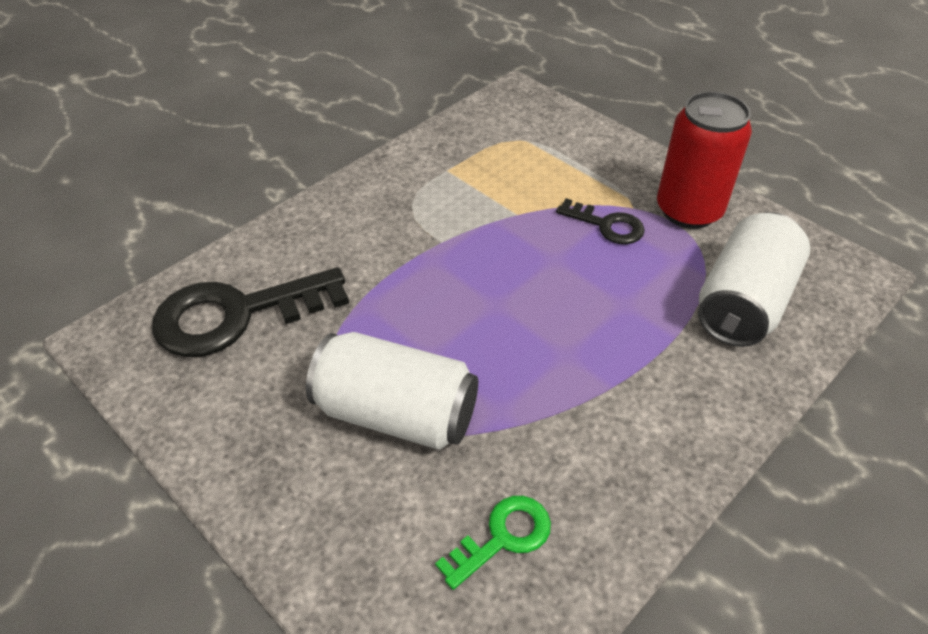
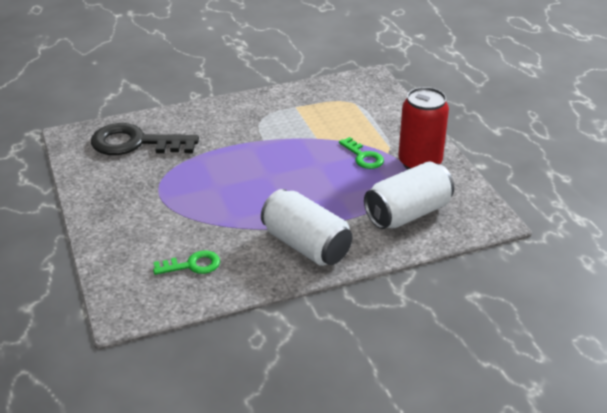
camera: 25 degrees right, 10 degrees down
white can [306,332,478,450] -> white can moved to [261,189,352,266]
black key [556,198,645,244] -> green key [339,137,384,169]

